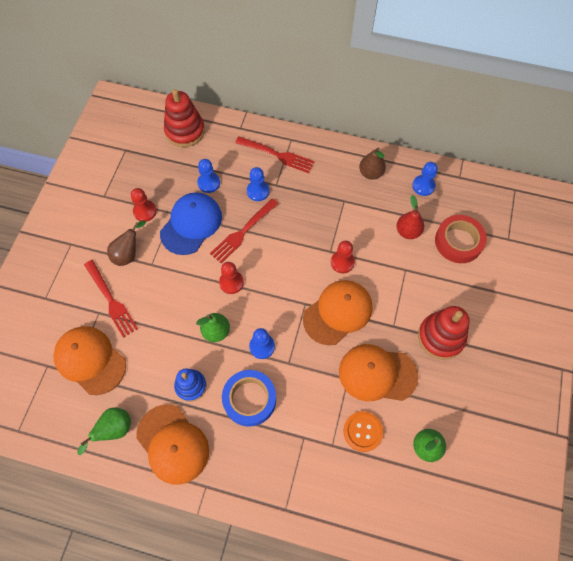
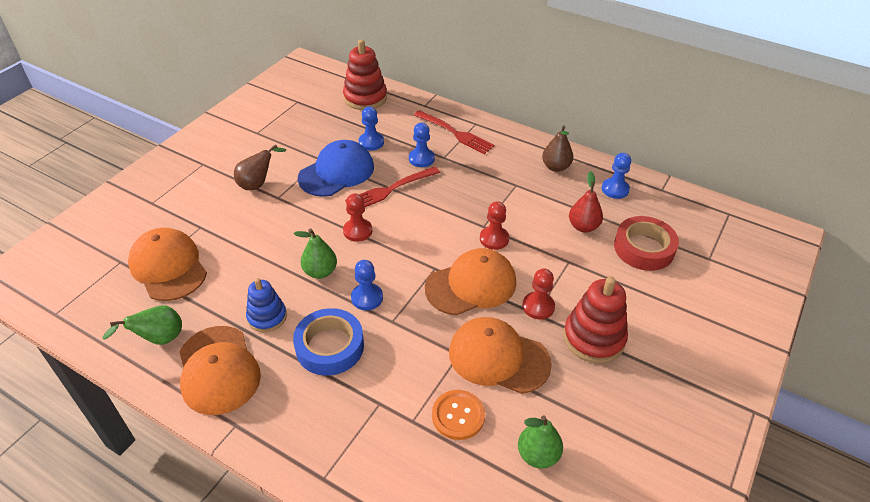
camera: 15 degrees right, 20 degrees down
red fork [84,260,138,338] -> none
red pawn [131,188,157,222] -> red pawn moved to [522,269,555,320]

